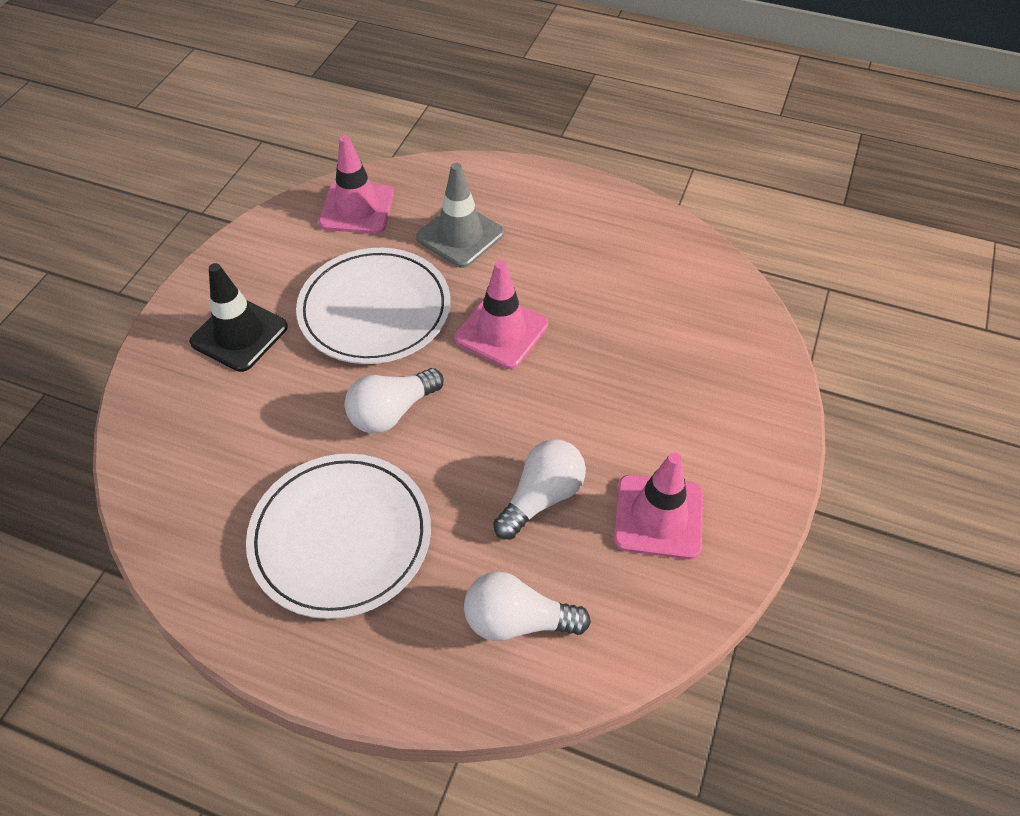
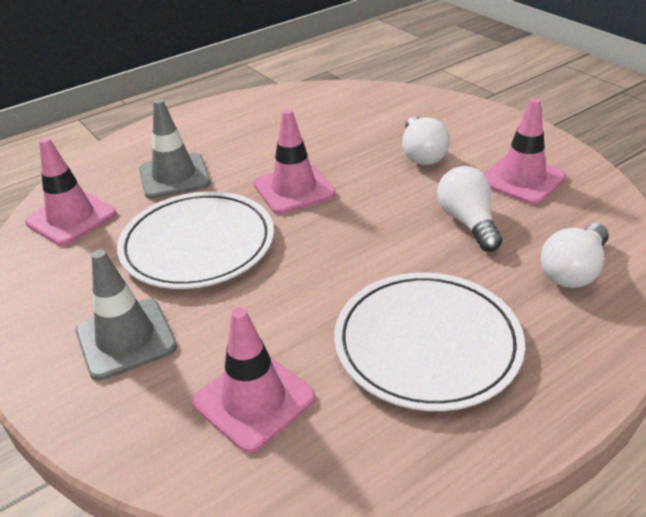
camera: 55 degrees left, 15 degrees down
black traffic cone [189,263,288,372] -> grey traffic cone [76,249,177,381]
white light bulb [345,368,444,433] -> white light bulb moved to [402,116,450,165]
none -> pink traffic cone [192,307,315,453]

